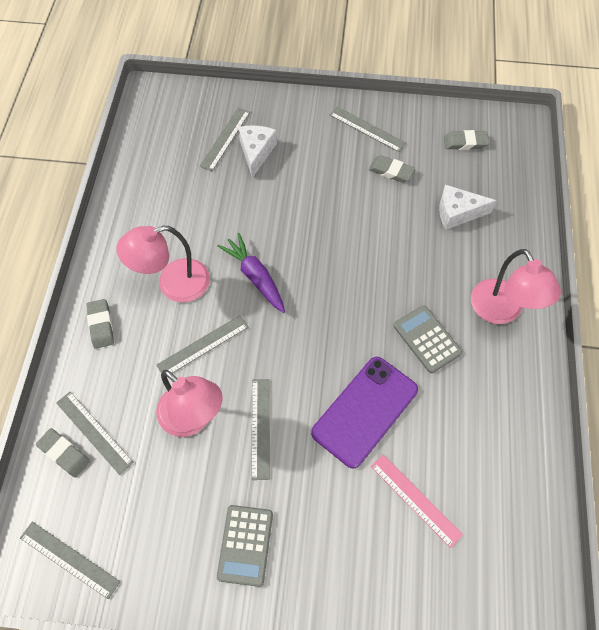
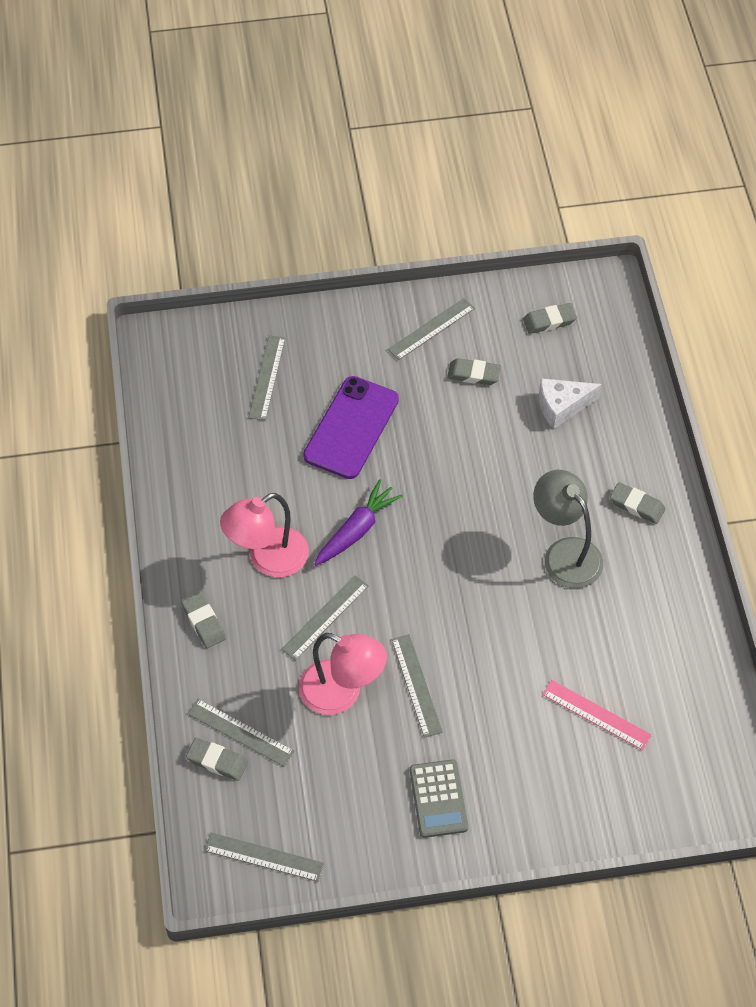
camera: 15 degrees left, 5 degrees down
purple carrot [217,233,285,313] -> purple carrot turned 90 degrees clockwise [314,479,403,566]
white cheese [238,125,277,178] -> none
purple phone [311,357,418,469] -> purple phone moved to [303,376,399,479]
grey ruler [330,106,406,152] -> grey ruler turned 60 degrees counterclockwise [388,298,475,360]
grey calculator [393,305,462,373] -> grey lamp [533,470,603,588]
pink lamp [471,249,561,324] -> grey eraser [610,482,666,524]

